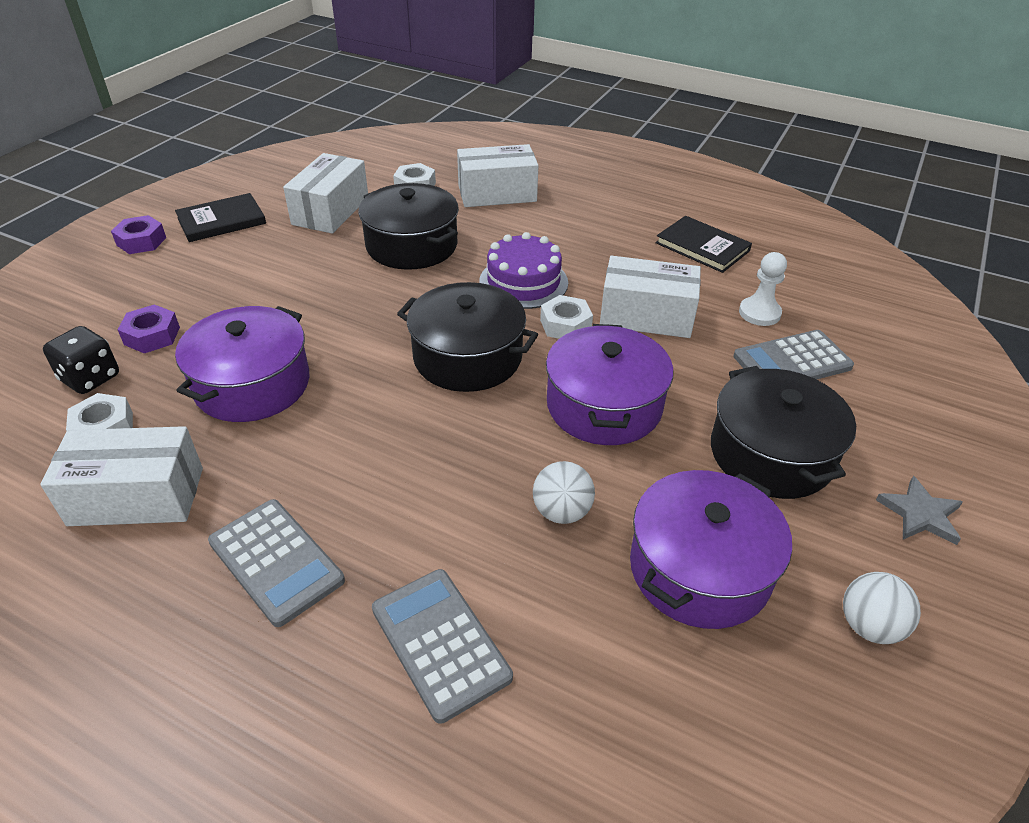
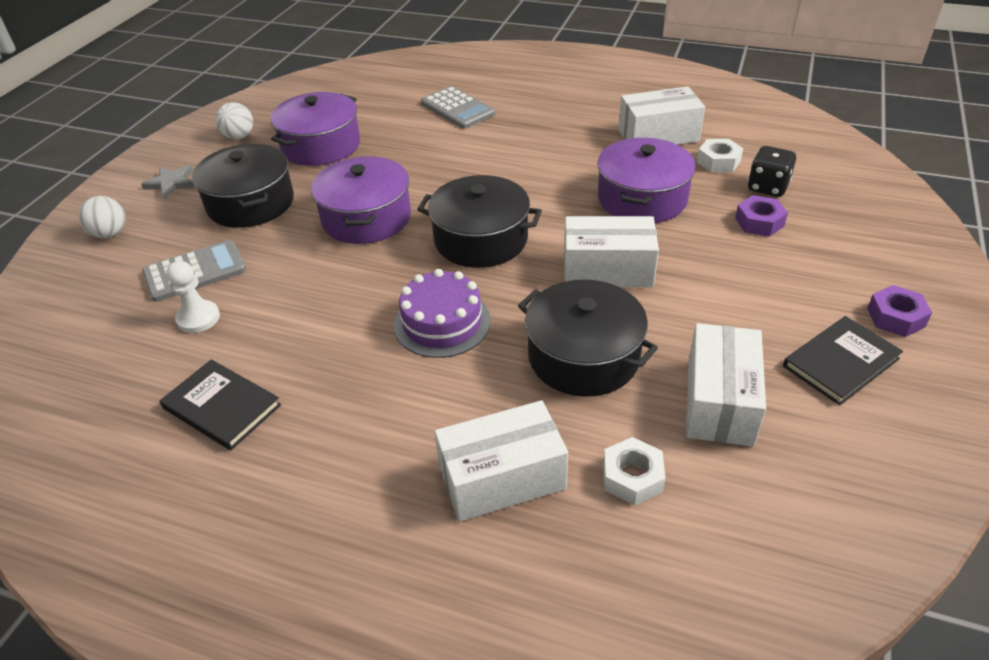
camera: 175 degrees right, 0 degrees up
grey calculator [208,499,345,627] -> none
white ball [533,461,595,524] -> white ball moved to [79,196,125,238]
white nut [540,295,593,339] -> none
white box [600,256,701,338] -> white box moved to [564,216,659,287]

